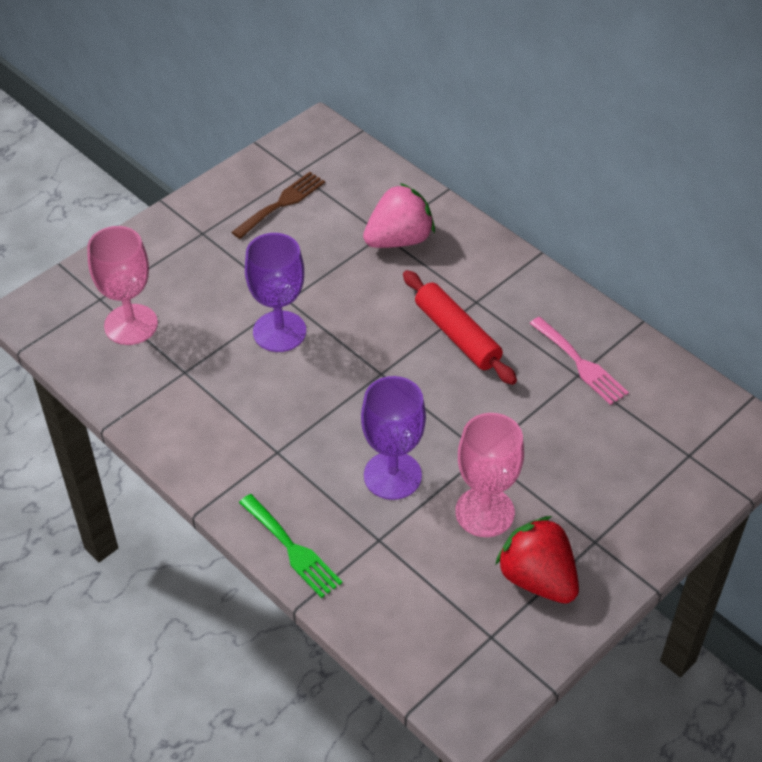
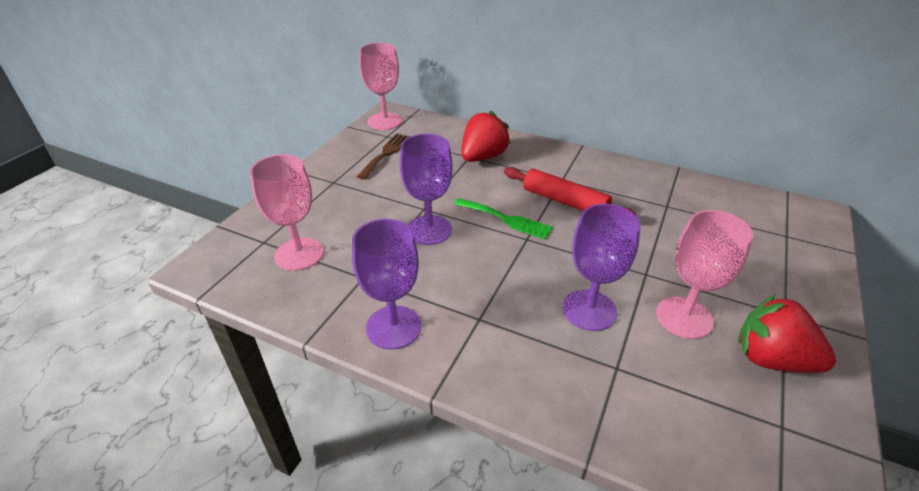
camera: 20 degrees left, 10 degrees down
green fork [239,494,342,598] -> green fork moved to [454,198,553,239]
pink strawberry [363,183,435,248] -> red strawberry [461,110,511,162]
pink fork [530,317,629,405] -> none
none -> purple goblet [352,219,422,350]
none -> pink goblet [359,43,402,130]

